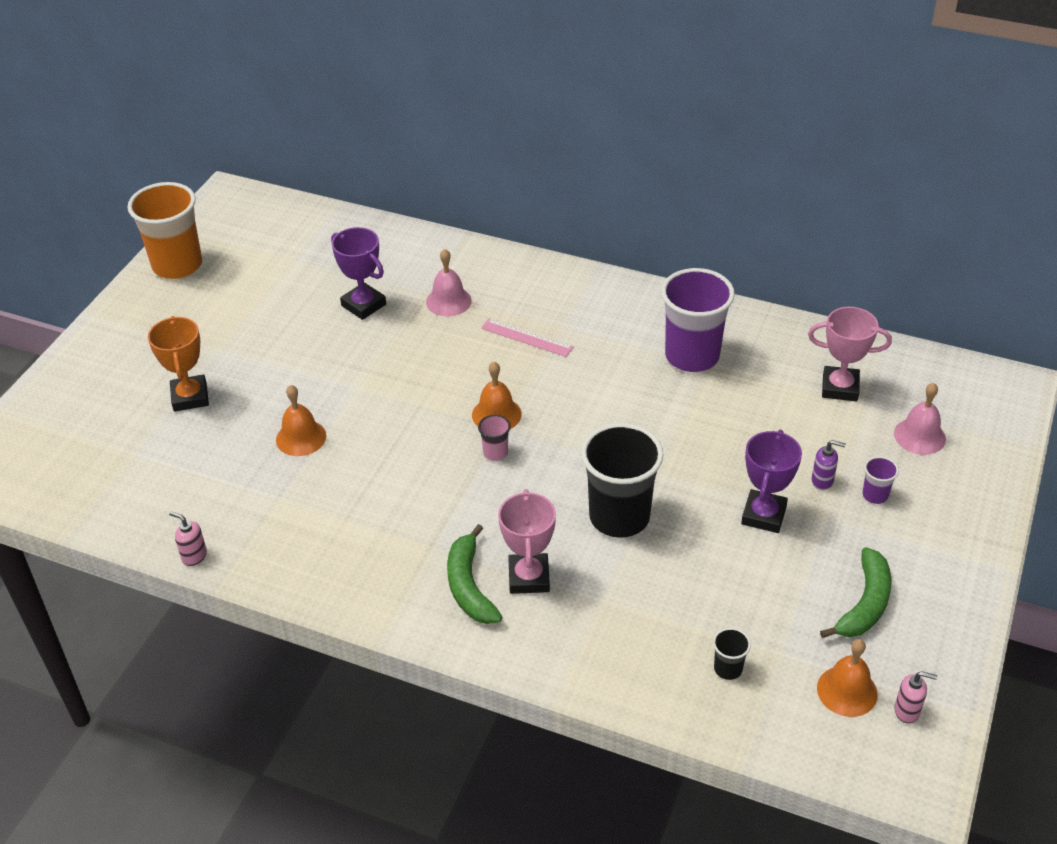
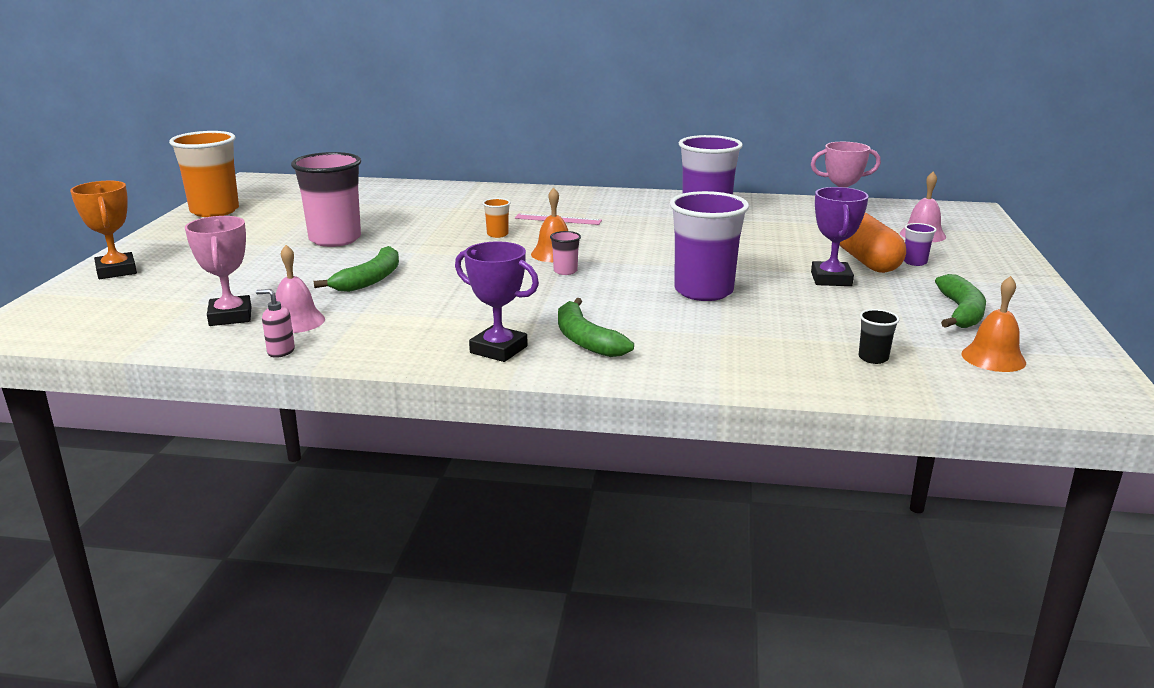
camera: 15 degrees left, 20 degrees down
orange trophy [148,316,209,412] -> orange trophy moved to [70,181,137,279]
orange bell [276,385,326,456] -> green banana [314,246,399,292]
purple trophy [331,227,386,320] -> purple trophy moved to [455,241,539,362]
pink bell [426,249,472,317] -> pink bell moved to [276,245,325,333]
pink trophy [498,489,556,594] -> pink trophy moved to [185,216,252,326]
black cup [581,423,664,538] -> purple cup [670,191,749,301]
purple soap dispenser [812,440,846,490] -> orange capsule [839,212,906,273]
pink soap dispenser [894,671,937,723] -> none
none -> pink cup [291,152,361,247]
none -> orange cup [483,198,511,238]

